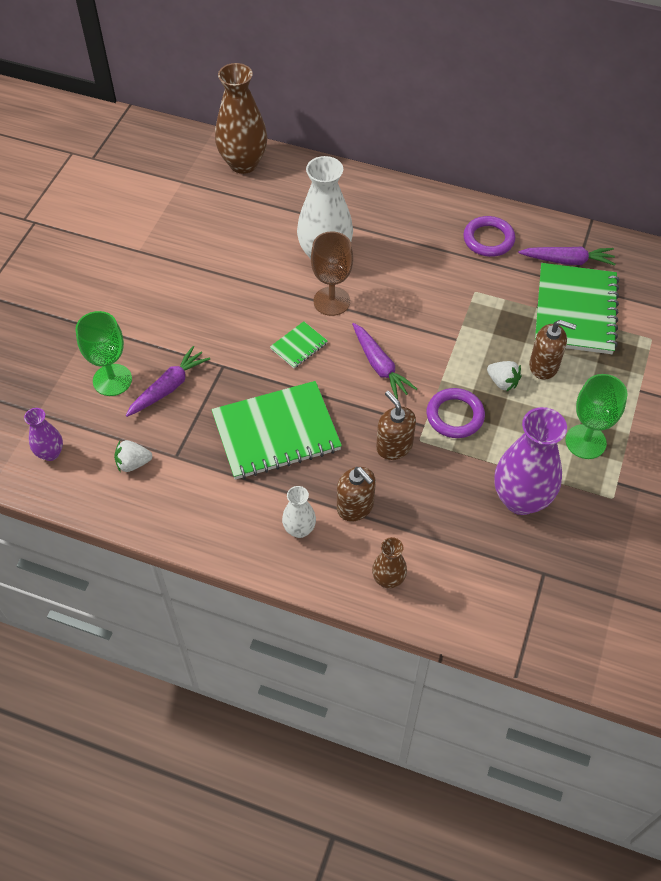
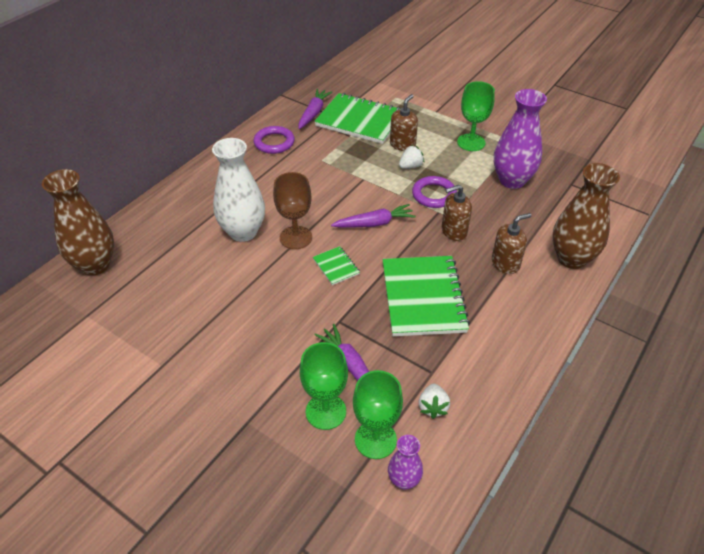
camera: 75 degrees left, 10 degrees down
white vase [282,486,316,538] -> none
brown vase [372,537,407,589] -> brown vase [552,163,620,269], size x1.95
none -> green goblet [353,370,403,459]

